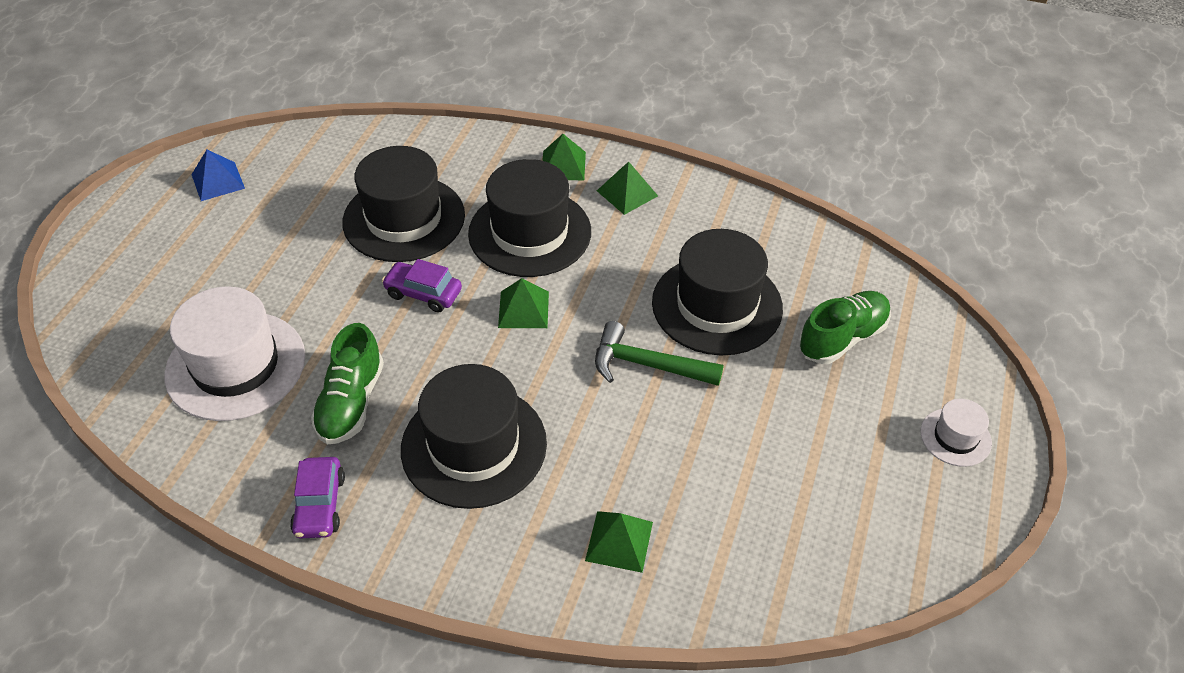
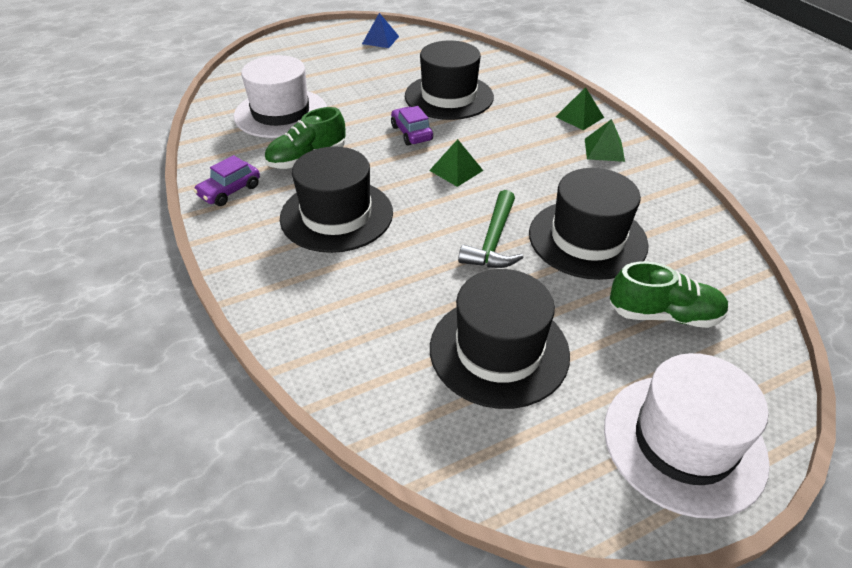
camera: 45 degrees right, 5 degrees down
black hat [468,159,591,277] -> black hat moved to [430,269,570,409]
green pyramid [585,511,653,573] -> none
green hammer [595,321,724,386] -> green hammer turned 135 degrees counterclockwise [458,190,524,268]
white hat [920,399,992,467] -> white hat [604,353,770,519], size x2.07

